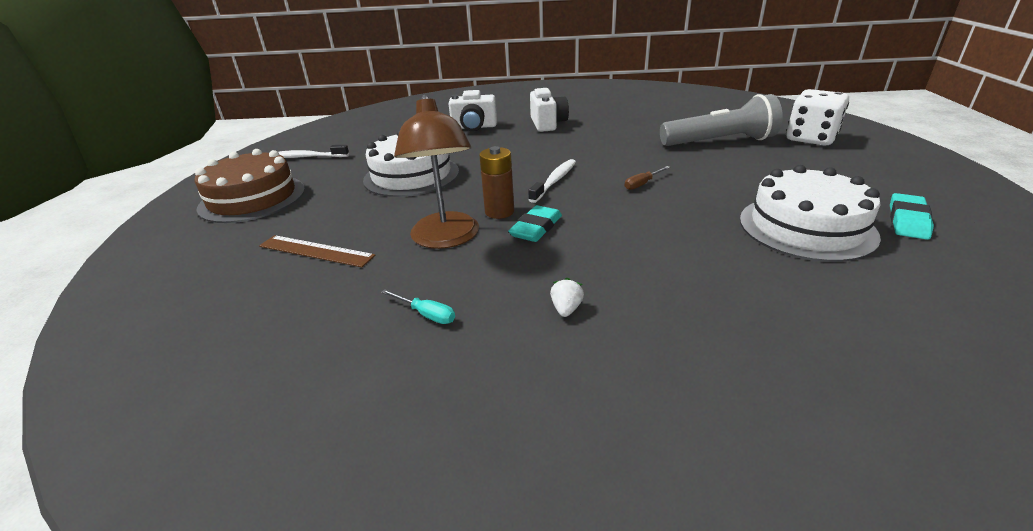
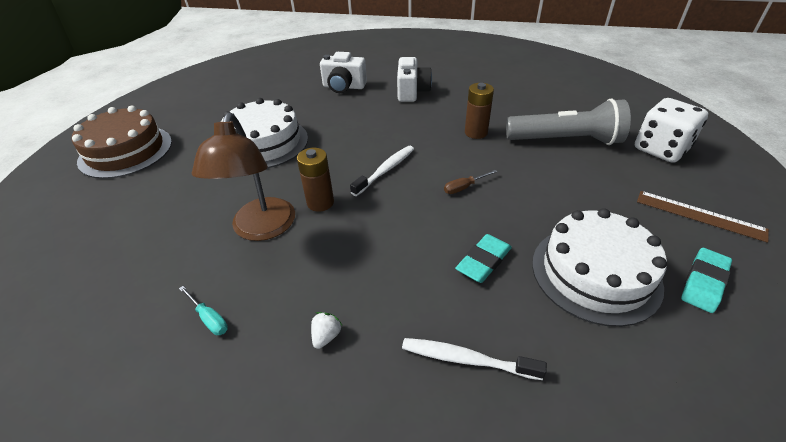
camera: 10 degrees right, 10 degrees up
brown ruler [259,235,375,267] -> brown ruler moved to [637,191,769,243]
white toothbrush [278,145,349,158] -> white toothbrush moved to [402,338,547,380]
turquoise eraser [508,205,562,242] -> turquoise eraser moved to [455,234,512,283]
none -> brown battery [465,83,494,139]

